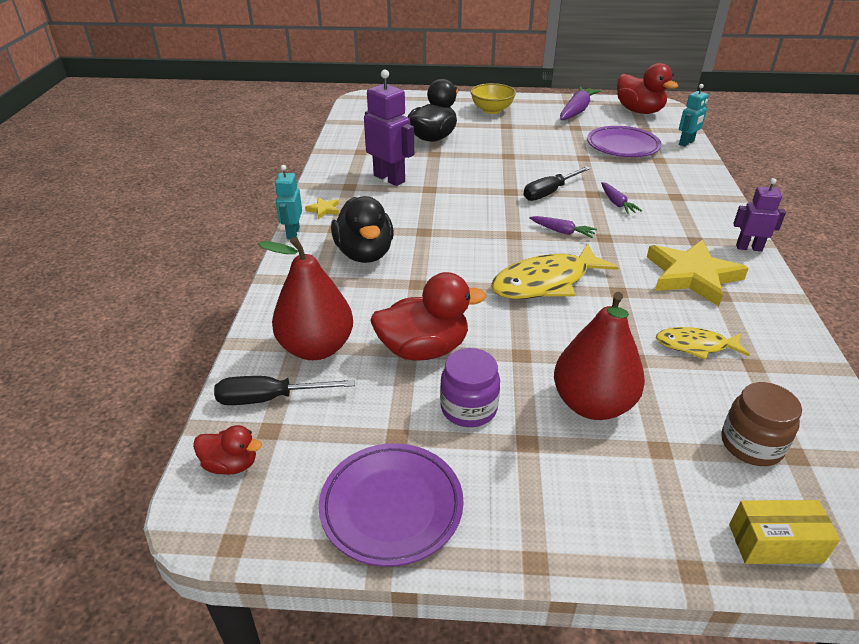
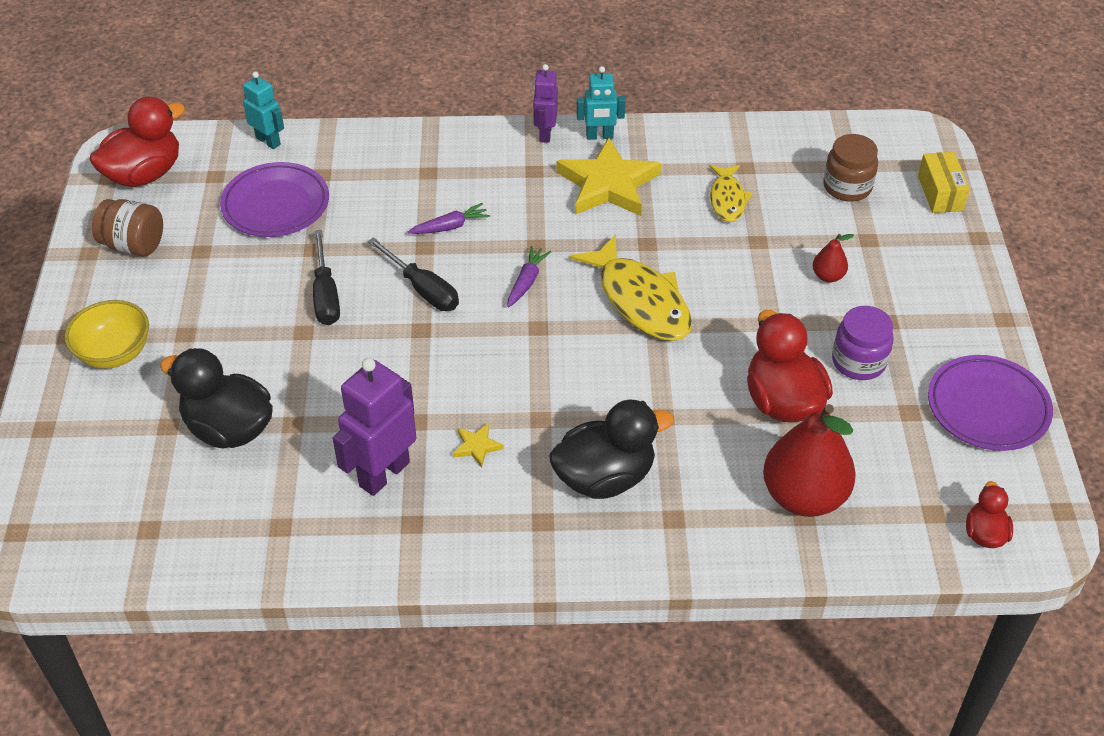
camera: 95 degrees left, 10 degrees up
black screwdriver [214,376,355,405] -> black screwdriver moved to [313,230,340,325]
turquoise robot [275,165,302,239] -> turquoise robot moved to [577,66,625,140]
yellow star [305,197,339,219] -> yellow star moved to [453,423,504,468]
red pear [554,292,645,420] -> red pear [813,234,854,282], size x0.44
purple carrot [560,86,601,120] -> brown jar [92,199,163,257]

